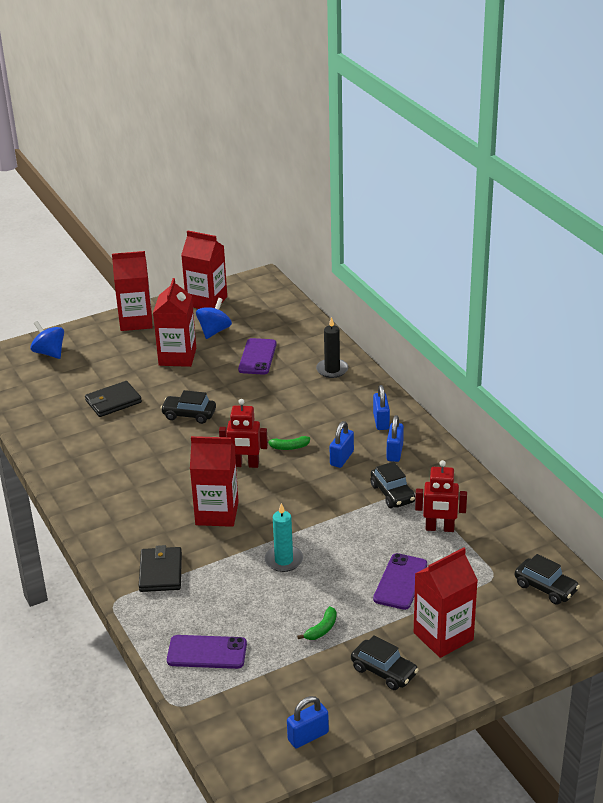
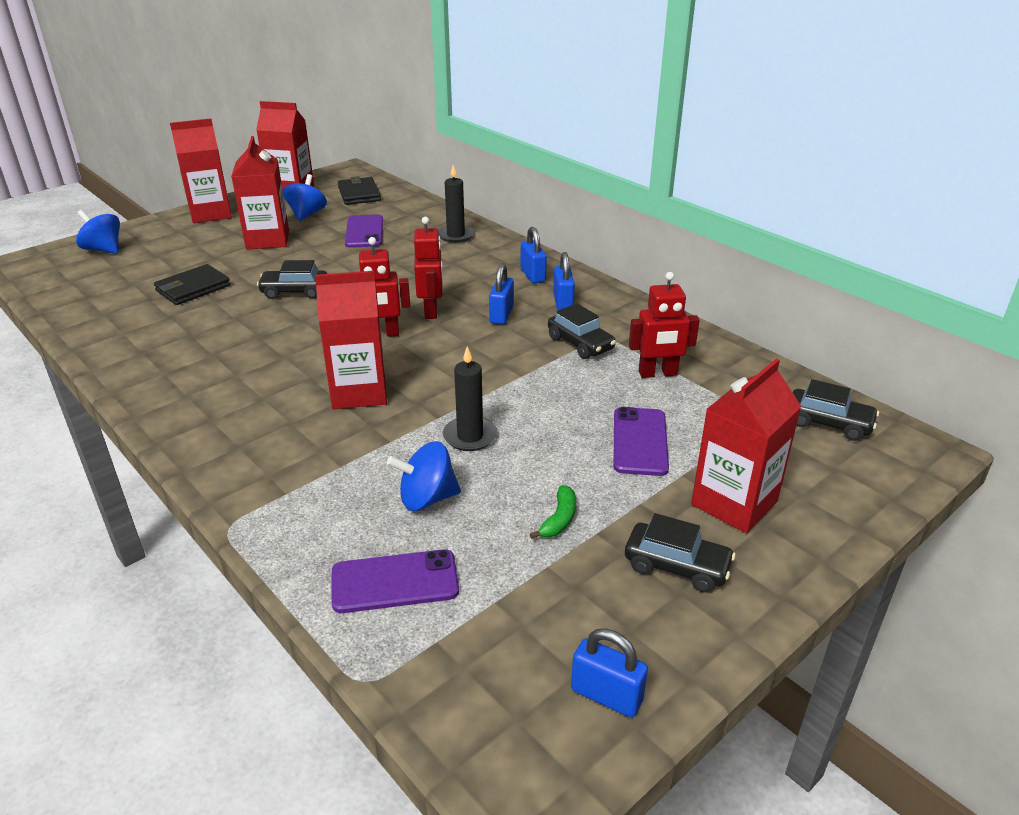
camera: 15 degrees left, 0 degrees up
black wallet [139,545,182,592] -> black wallet moved to [338,176,381,205]
turquoise candle [265,503,303,572] -> black candle [443,346,497,451]
green banana [268,436,310,450] -> red robot [414,217,443,319]
blue padlock [287,696,329,749] -> blue padlock turned 75 degrees clockwise [571,628,648,717]
none -> blue spinning top [387,441,461,511]

